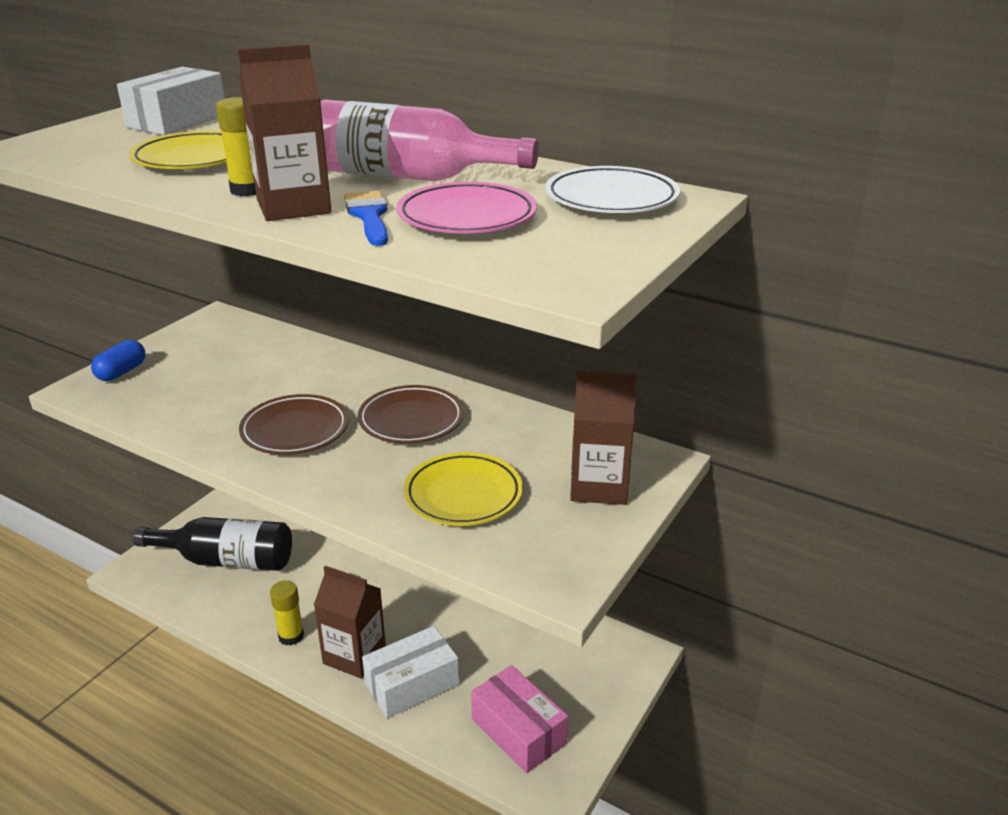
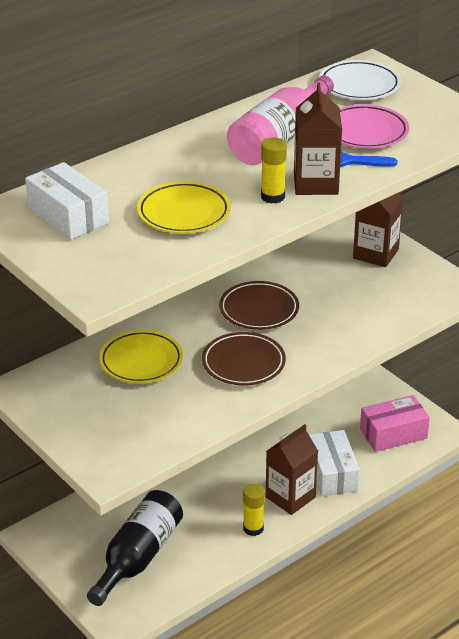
camera: 70 degrees left, 5 degrees up
blue capsule [91,340,145,381] -> none
yellow plate [404,452,523,526] -> yellow plate moved to [99,330,183,383]

